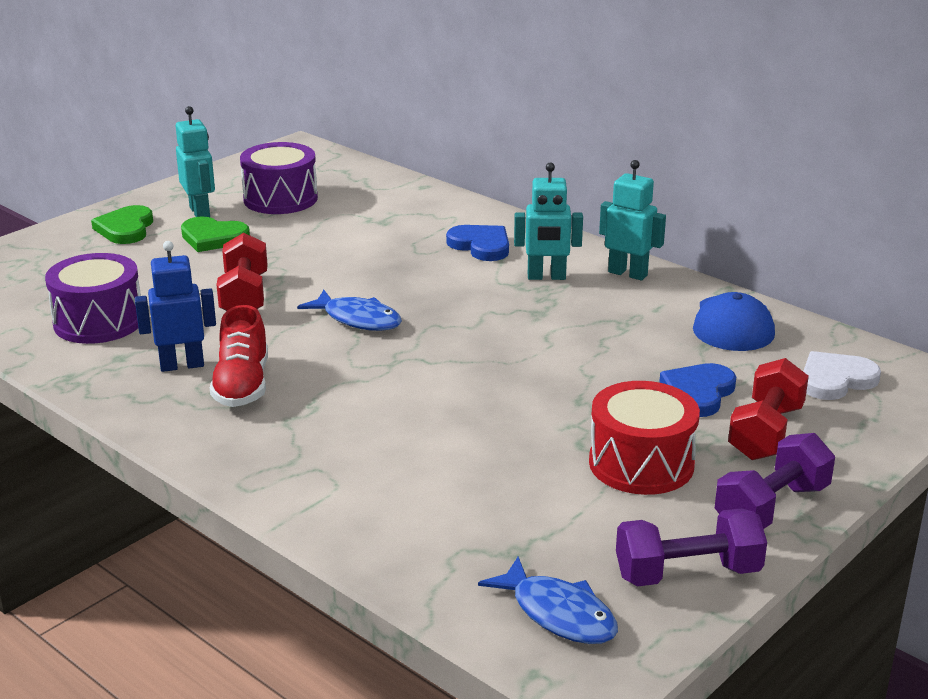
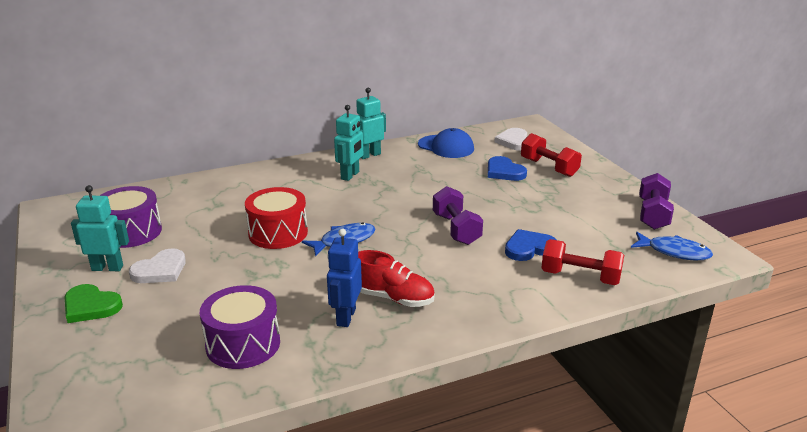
camera: 65 degrees left, 0 degrees up
green heart [181,217,250,252] -> white heart [129,248,186,283]
red dumbbell [217,233,268,311] -> red dumbbell moved to [541,239,624,285]
blue heart [446,225,509,261] -> blue heart moved to [505,229,557,261]
blue fish [478,557,618,644] -> blue fish turned 45 degrees clockwise [631,232,713,260]
red drum [589,381,700,495] -> red drum moved to [245,187,308,249]
purple dumbbell [715,433,835,529] -> purple dumbbell moved to [433,186,483,245]

